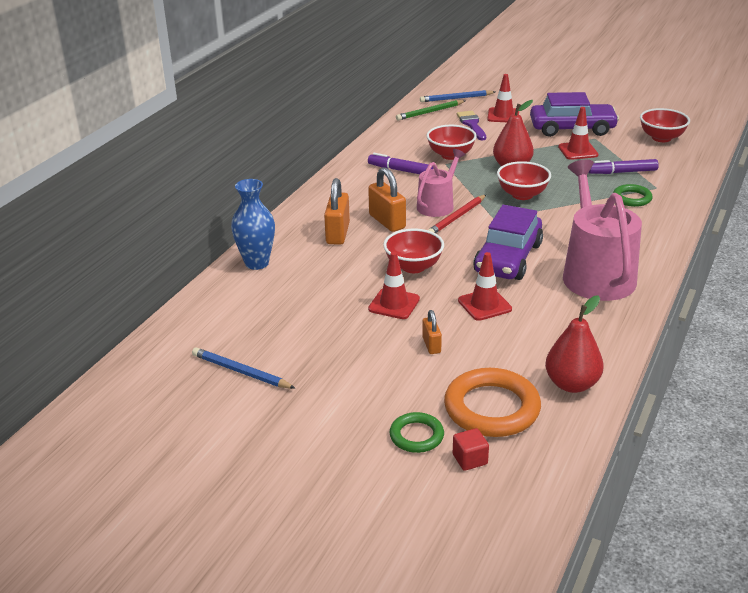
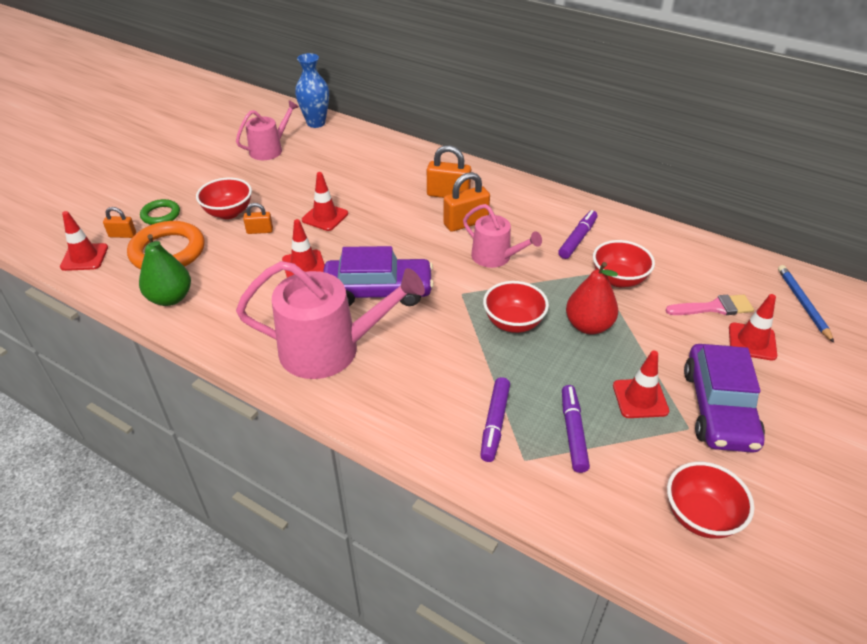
camera: 95 degrees right, 10 degrees up
blue pencil [192,347,296,389] -> pink watering can [236,100,299,160]
blue vase [231,179,275,270] -> blue vase moved to [295,53,329,128]
red bowl [383,229,444,273] -> red bowl moved to [196,177,252,219]
green pencil [396,100,465,121] -> none
red pencil [428,195,486,233] -> none
red cube [453,428,489,471] -> orange padlock [103,207,136,238]
purple brush [457,111,486,140] -> pink brush [665,295,754,315]
purple car [473,205,543,280] -> purple car turned 150 degrees clockwise [323,246,434,306]
red pear [545,295,604,393] -> green pear [139,234,191,306]
green ring [613,184,653,207] -> purple marker [480,377,510,462]
none -> red traffic cone [60,211,108,271]

